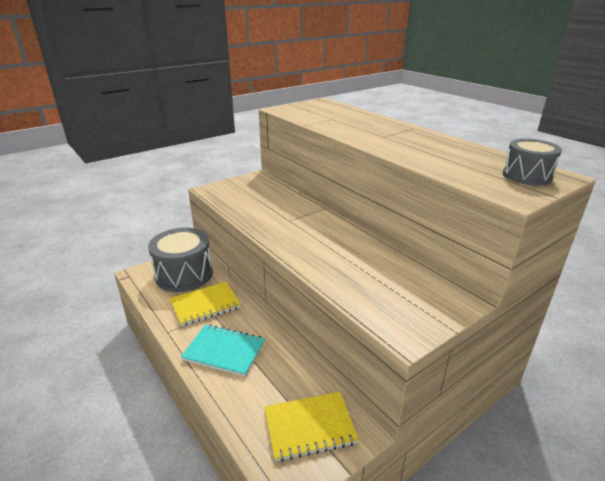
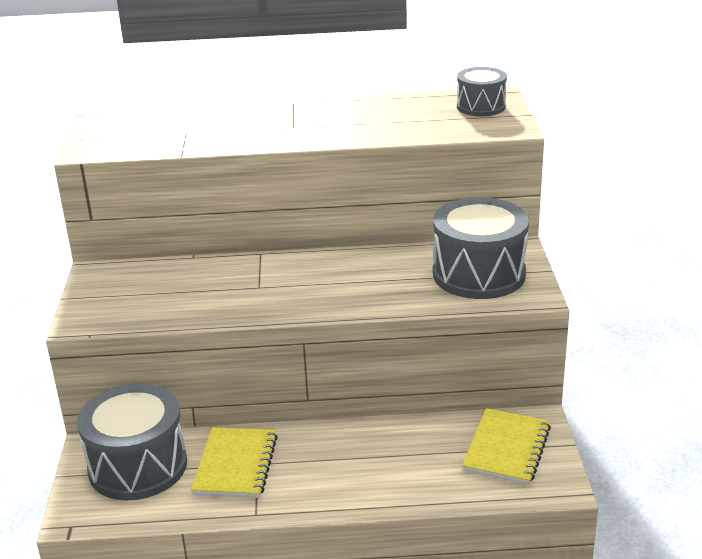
camera: 55 degrees left, 0 degrees up
turquoise notebook [181,324,265,377] -> none
none -> grey drum [433,197,529,299]

